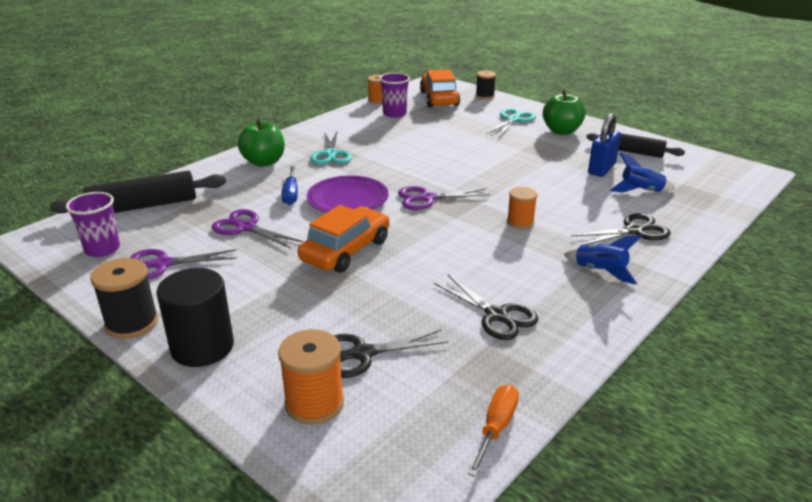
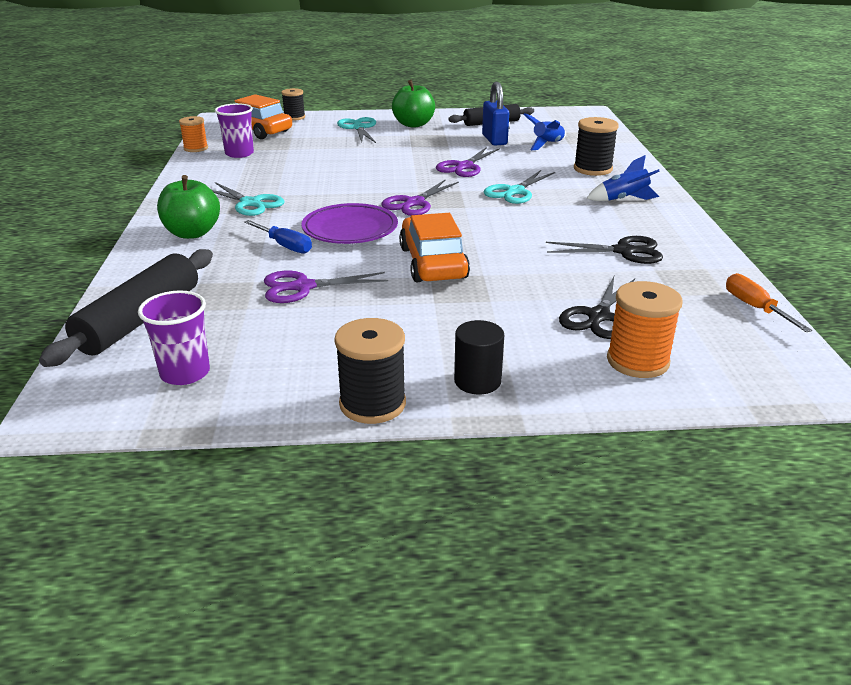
camera: 45 degrees left, 0 degrees up
purple scissors [130,249,237,280] -> purple scissors moved to [436,147,500,177]
black cylinder [156,268,234,367] -> black cylinder [454,320,504,395], size x0.64
orange spool [507,187,537,229] -> turquoise scissors [484,170,555,204]
black scissors [572,213,671,245] -> black spool [574,117,619,176]

